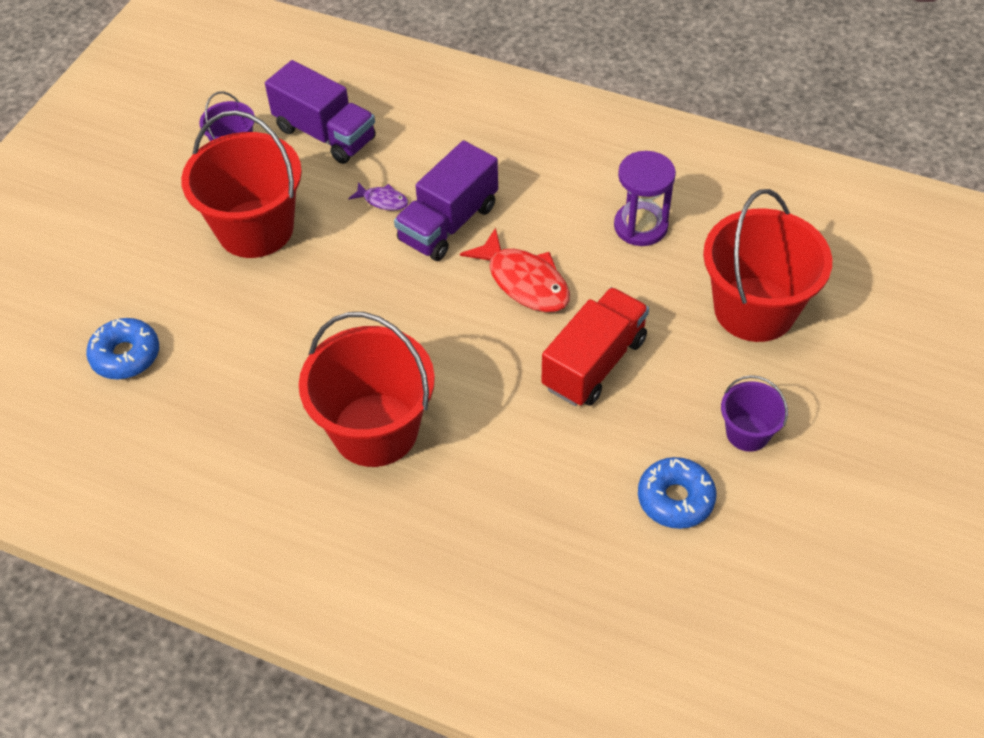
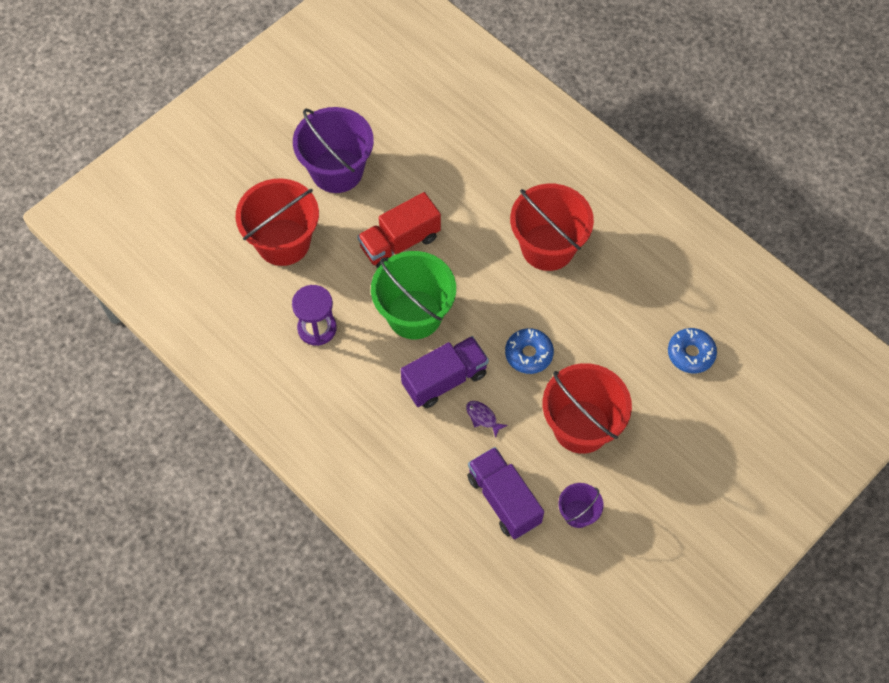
camera: 160 degrees left, 10 degrees up
red fish [460,228,570,312] -> green bucket [371,251,456,339]
blue donut [638,457,716,529] -> blue donut moved to [505,328,554,374]
purple bucket [721,375,788,452] -> purple bucket [293,107,374,193], size x2.00

